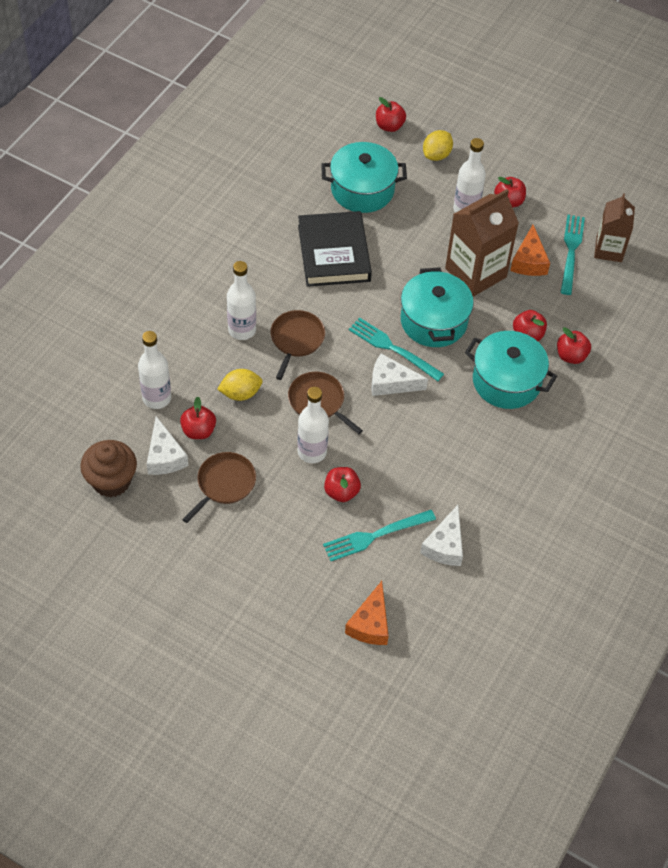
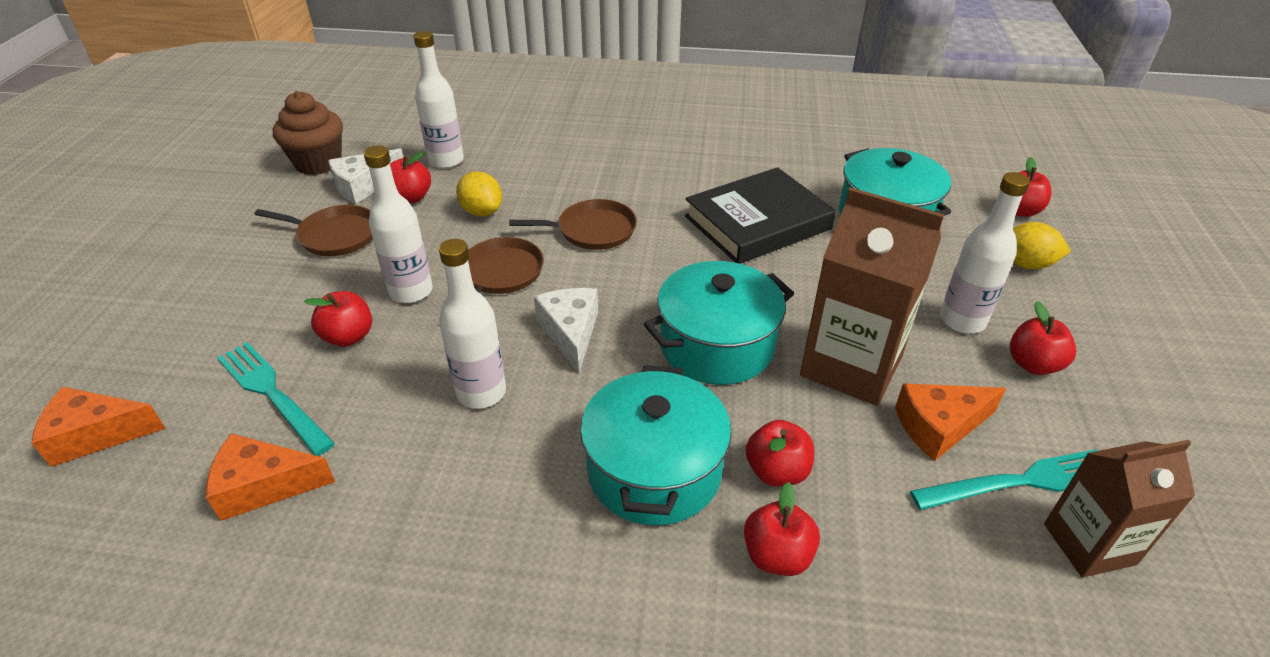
camera: 70 degrees right, 15 degrees down
white bottle [227,261,256,340] -> white bottle moved to [439,239,506,409]
turquoise fork [349,318,444,381] -> none
white cheese [420,505,463,566] -> orange cheese [206,433,335,521]

